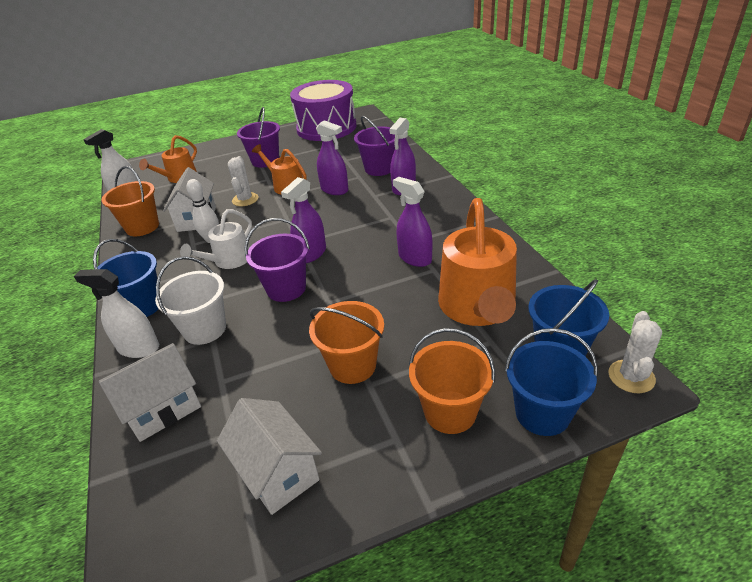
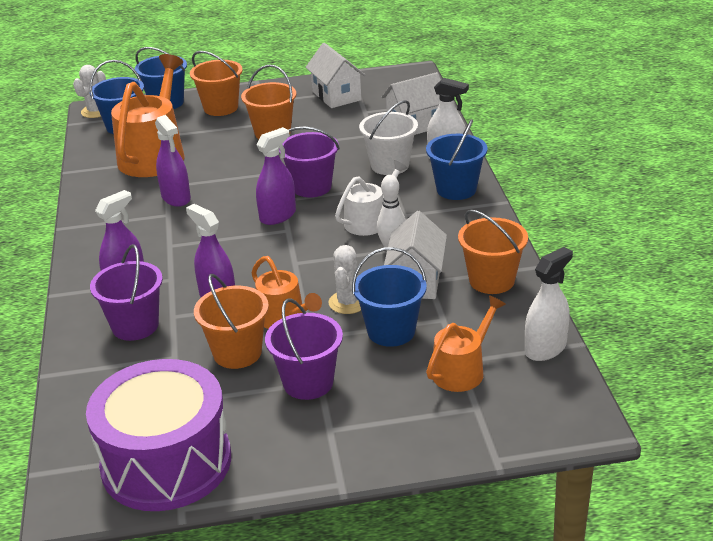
camera: 170 degrees left, 5 degrees down
none -> orange bucket [194,274,269,369]
none -> blue bucket [352,247,427,347]

